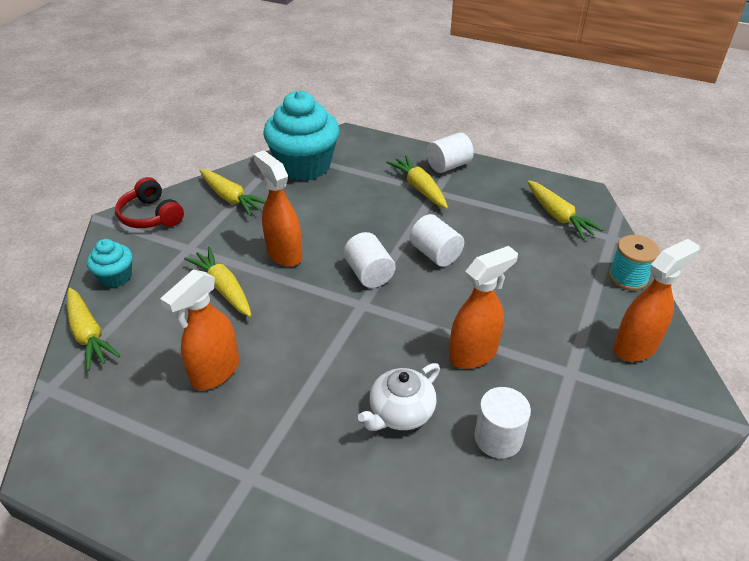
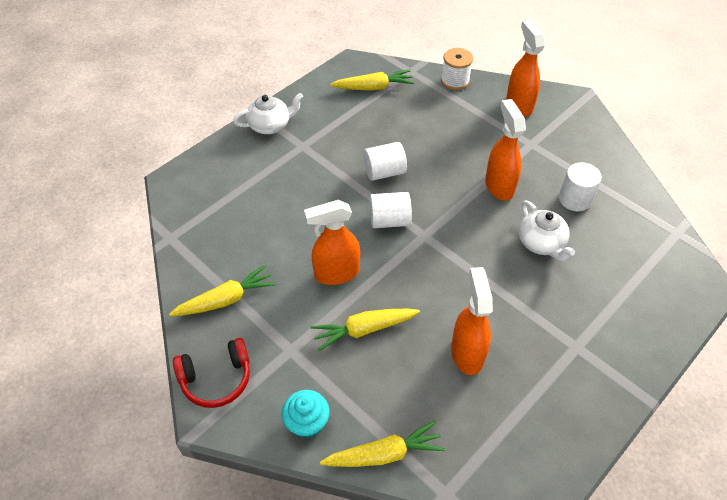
camera: 70 degrees left, 10 degrees up
orange spray bottle [160,270,239,390] -> orange spray bottle turned 150 degrees counterclockwise [451,267,493,375]
turquoise cupcake [263,91,339,181] -> none
yellow carrot [386,155,448,209] -> none
white cylinder [427,132,474,173] -> white teapot [233,93,304,134]
turquoise spool [609,235,660,290] -> white spool [441,48,473,90]

